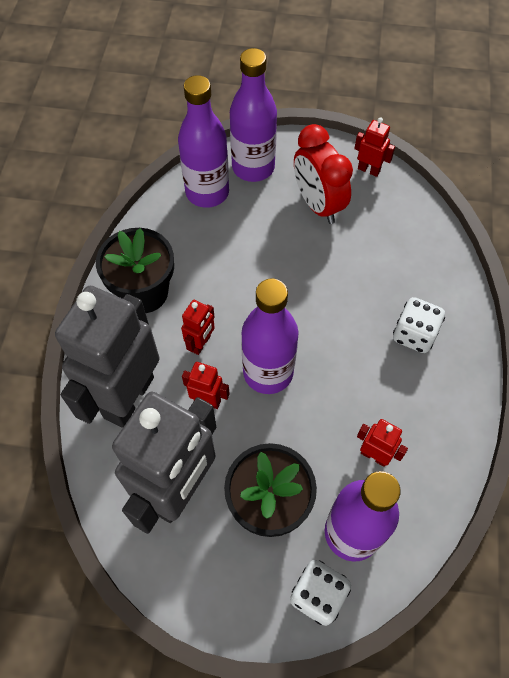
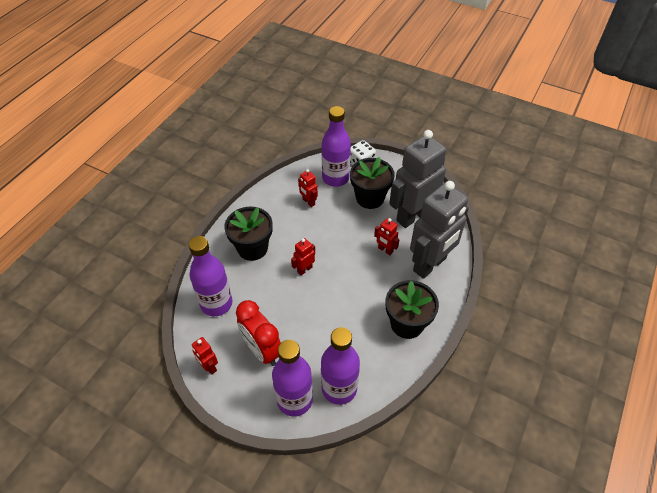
camera: 160 degrees left, 10 degrees down
red robot [181,300,215,355] -> red robot moved to [291,238,315,275]
purple bottle [241,279,298,394] -> purple bottle moved to [189,236,232,316]
red clock [294,124,353,224] -> red clock turned 150 degrees clockwise [236,300,281,366]
white dice [393,297,445,353] -> black flower pot [224,206,273,261]

